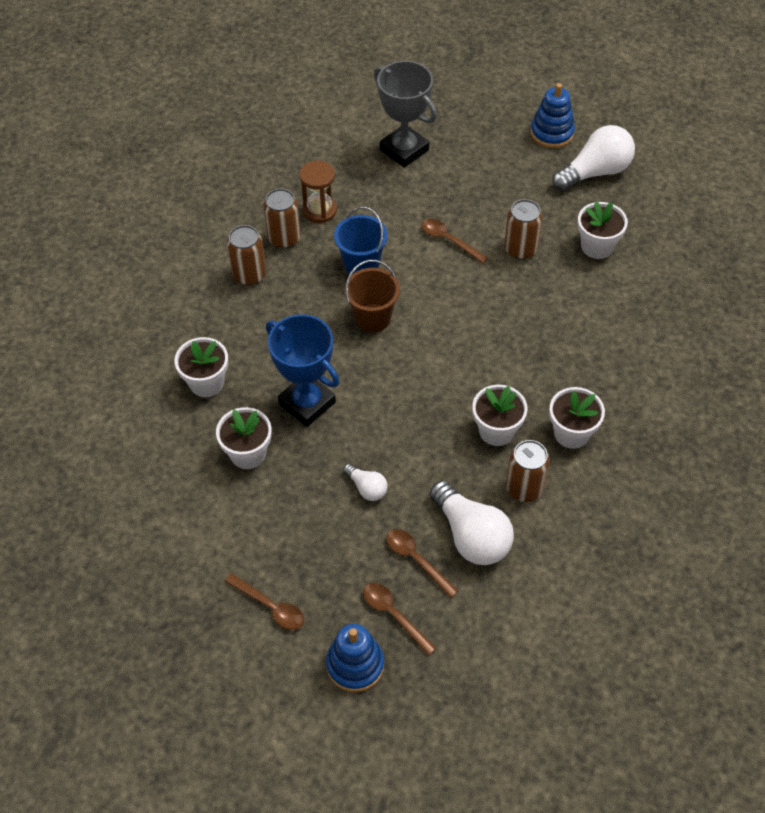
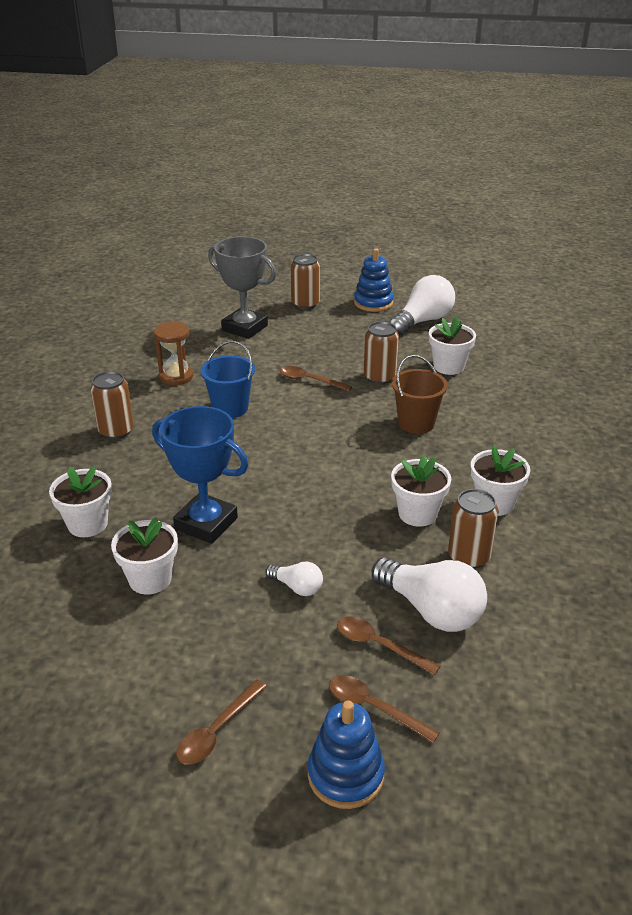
camera: 15 degrees left, 20 degrees down
brown spoon [225,573,304,630] -> brown spoon turned 105 degrees clockwise [176,680,267,765]
brown can [263,189,301,249] -> brown can moved to [291,254,320,309]
brown bucket [345,260,400,333] -> brown bucket moved to [392,355,448,434]

